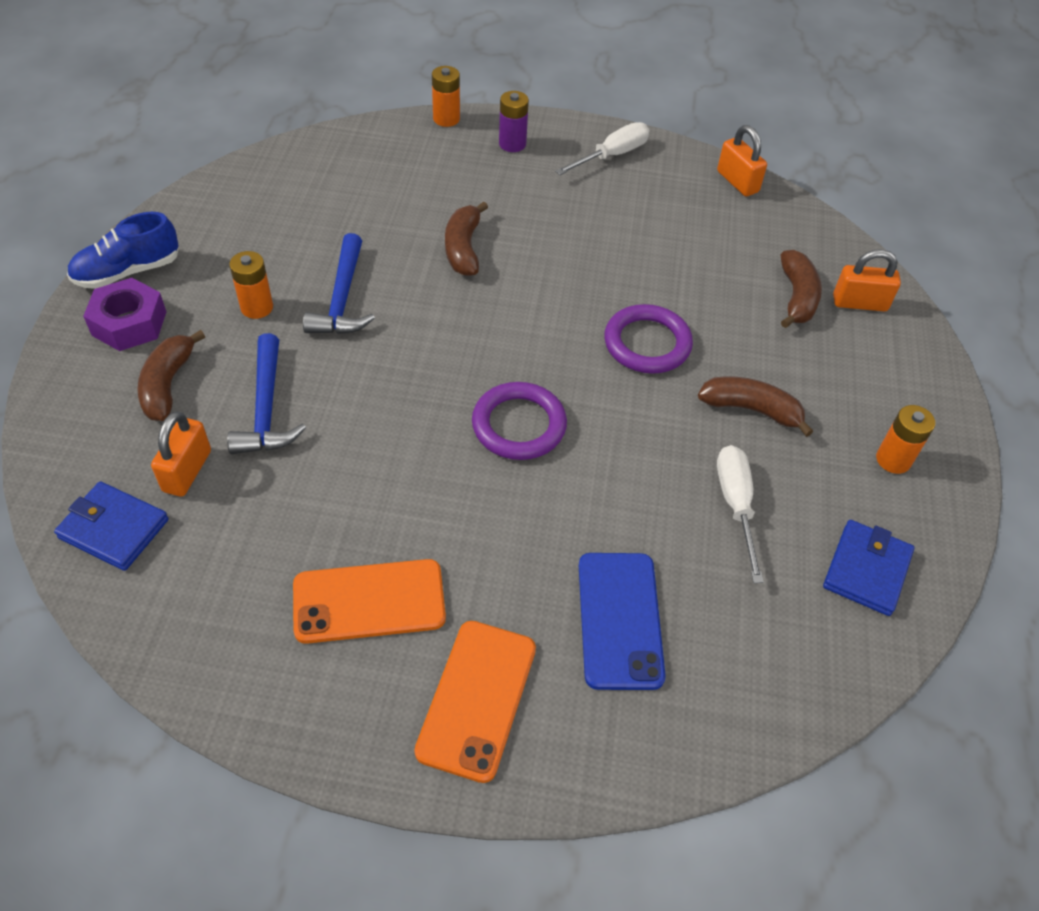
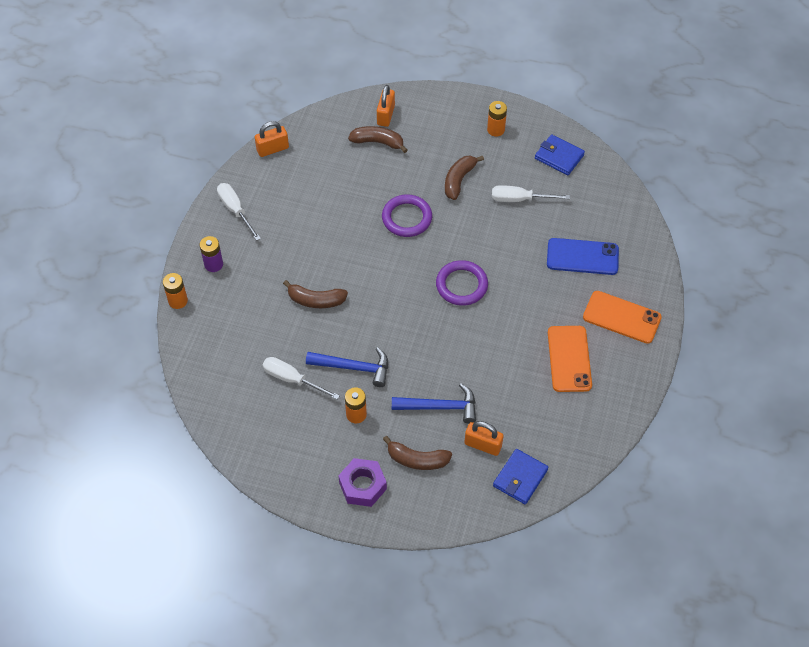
camera: 80 degrees left, 5 degrees up
blue shoe [67,212,179,289] -> none
none -> white screwdriver [263,357,340,400]

